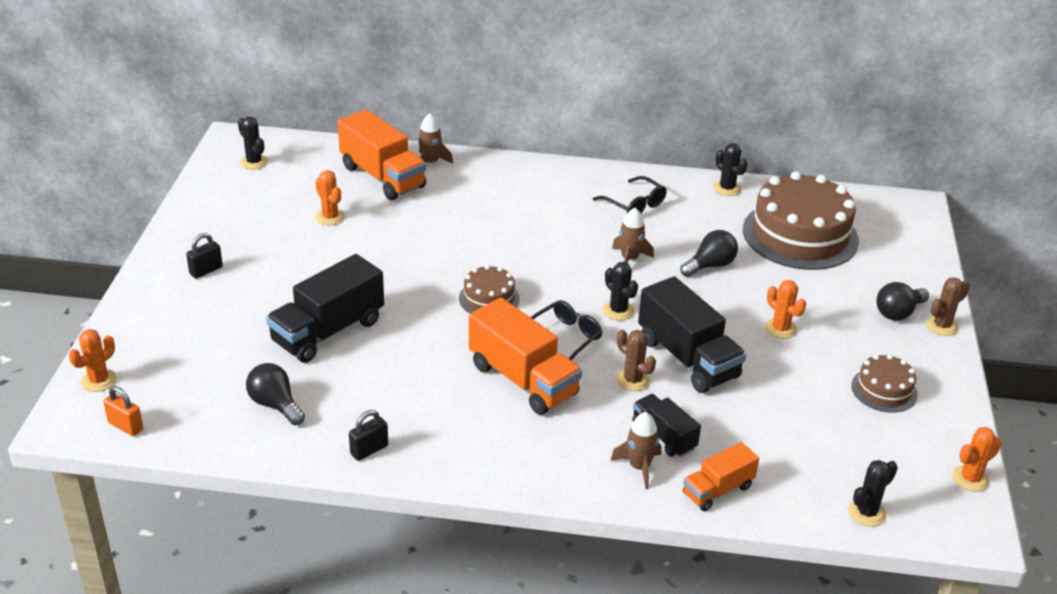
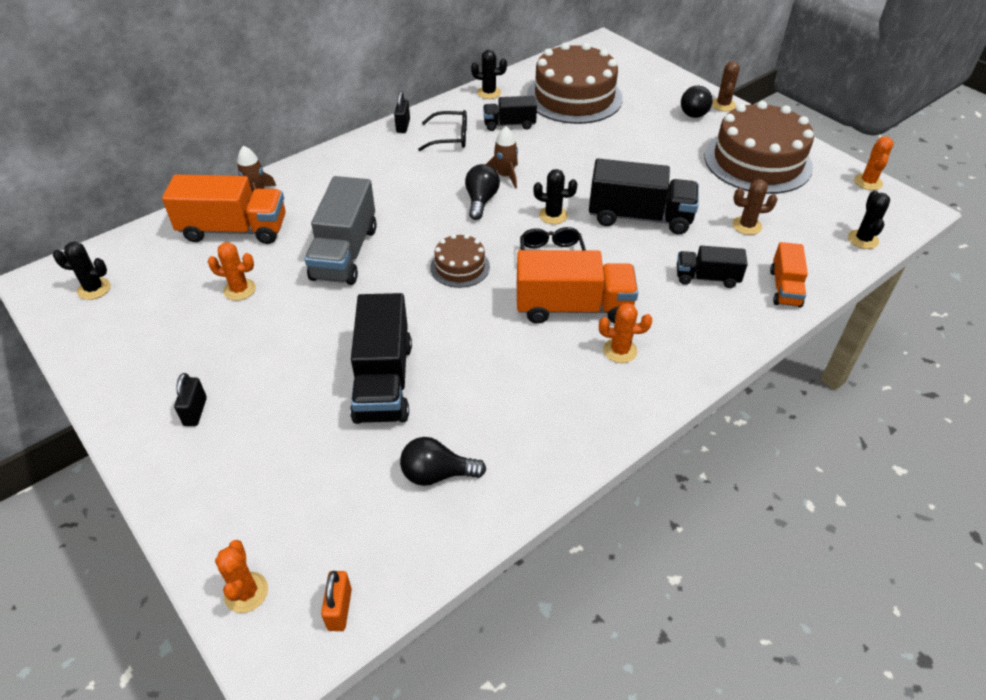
camera: 45 degrees left, 10 degrees up
orange padlock [103,386,143,436] -> orange padlock turned 75 degrees counterclockwise [321,571,352,631]
black padlock [349,410,388,461] -> black padlock moved to [394,91,410,133]
brown rocket [610,412,661,489] -> none
brown cactus [616,330,656,391] -> brown cactus moved to [732,179,778,235]
black light bulb [680,230,738,277] -> black light bulb moved to [465,164,500,220]
orange cactus [765,280,806,339] -> orange cactus moved to [599,303,652,363]
brown cake [851,354,918,413] -> brown cake [704,101,814,194], size x2.04
none -> grey truck [305,176,377,285]
none -> black truck [483,96,537,131]

